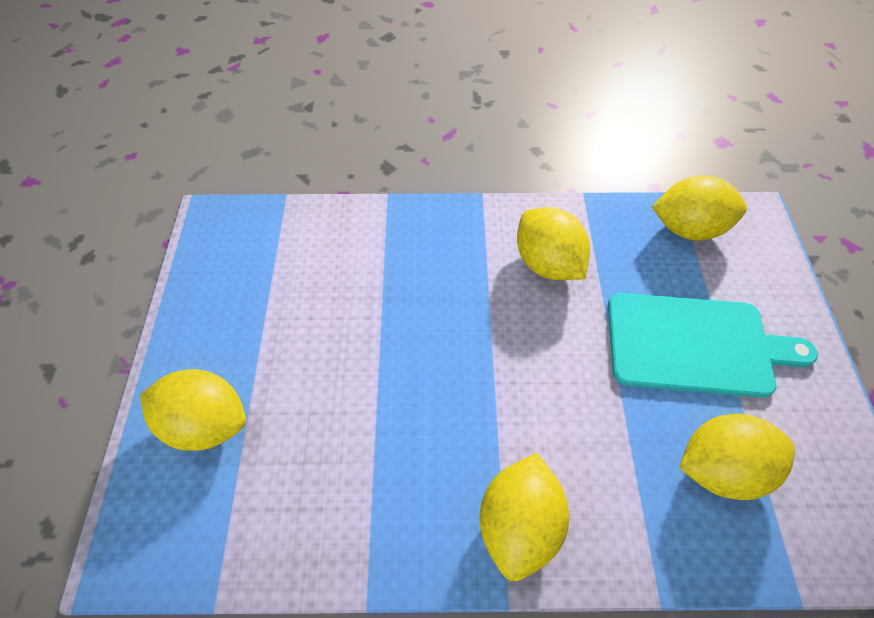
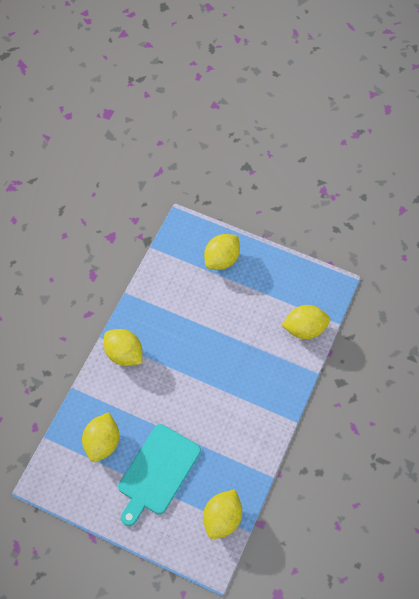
camera: 115 degrees right, 5 degrees up
yellow lemon [517,207,590,280] -> yellow lemon moved to [282,305,330,339]

